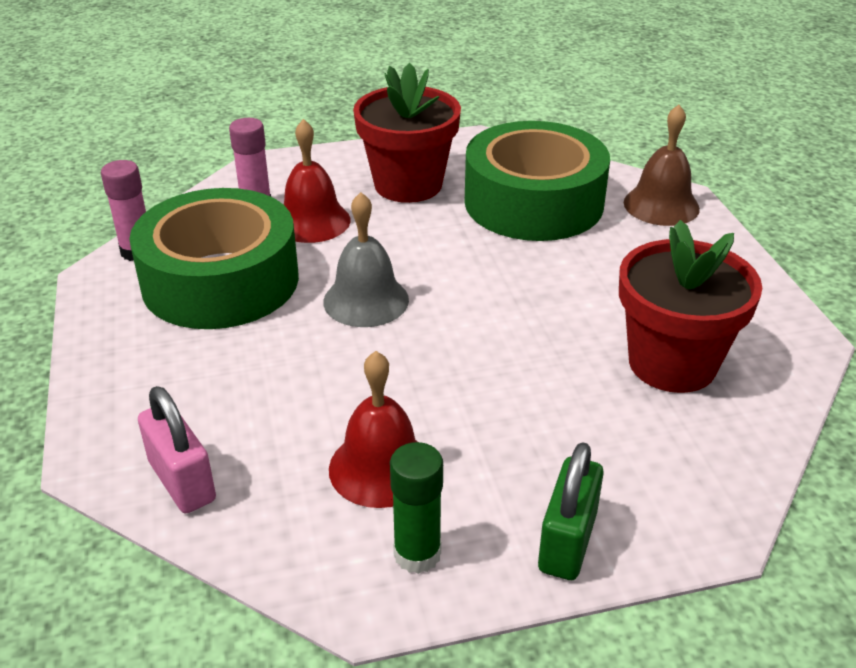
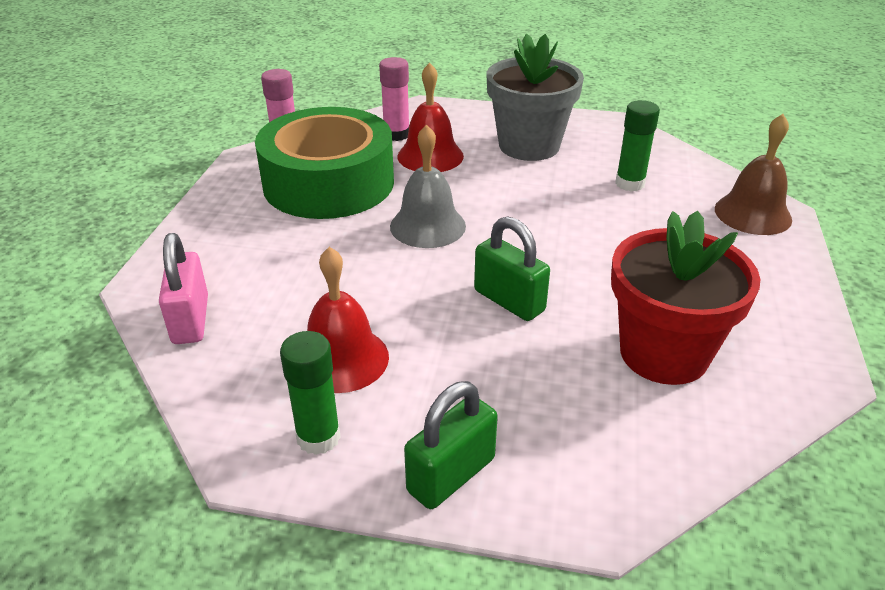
camera: 25 degrees right, 0 degrees up
red flower pot [353,63,461,203] -> grey flower pot [487,34,584,161]
green tape [464,121,610,241] -> green glue stick [615,100,660,192]
none -> green padlock [474,216,550,321]

